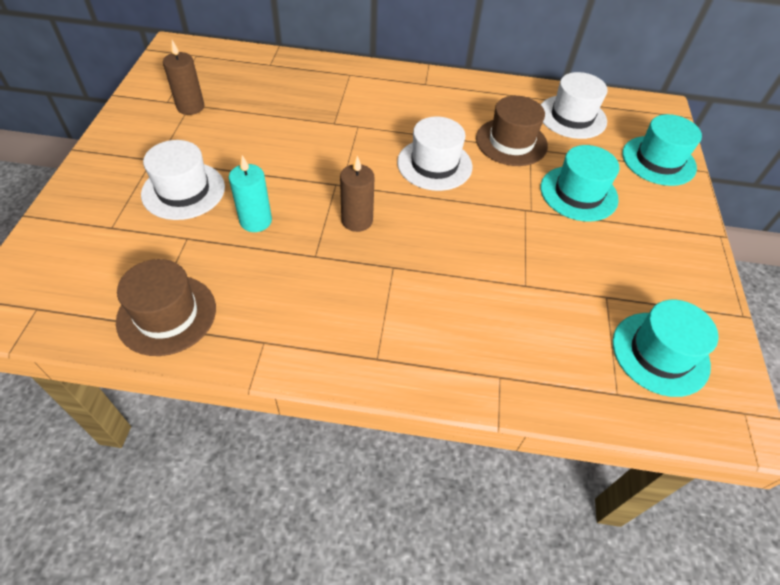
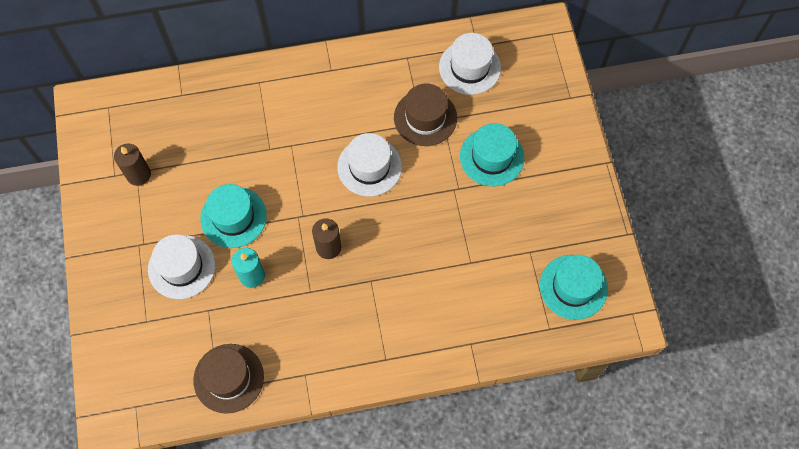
camera: 15 degrees left, 15 degrees up
turquoise hat [622,114,702,186] -> turquoise hat moved to [200,184,267,248]

